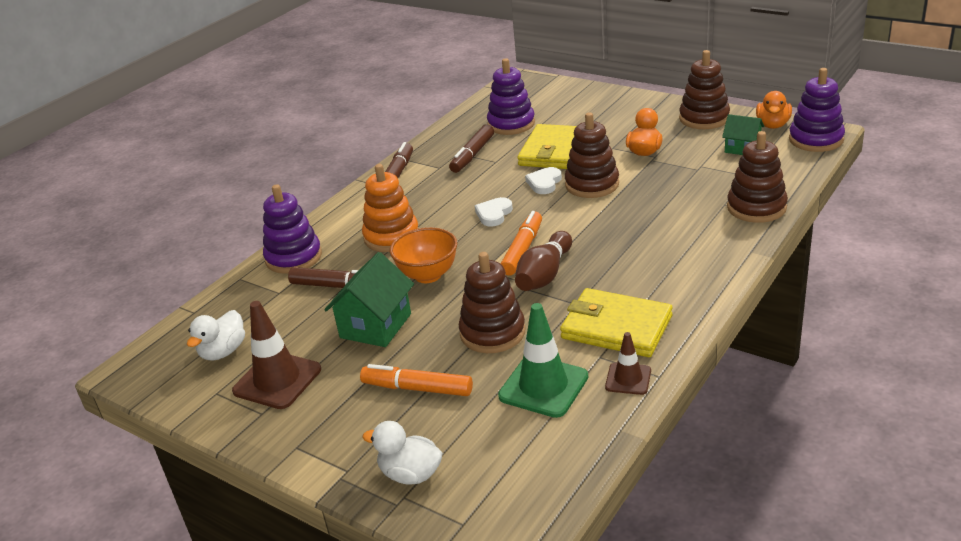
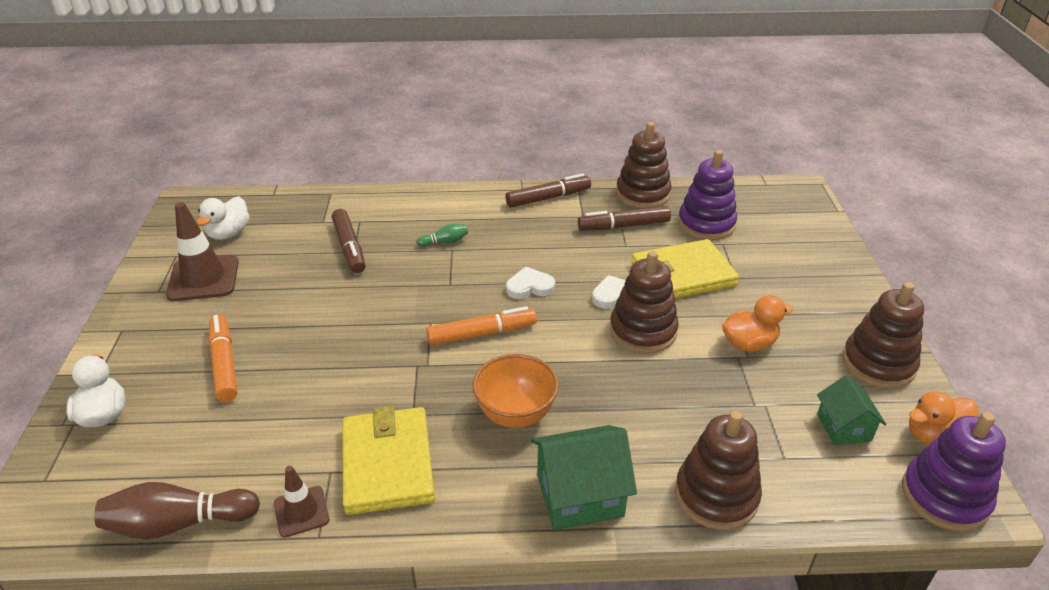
camera: 50 degrees right, 5 degrees up
white duck [187,310,245,361] -> white duck turned 60 degrees counterclockwise [197,196,250,240]
purple stacking toy [263,184,322,274] -> none
green house [324,252,414,347] -> green house moved to [531,425,637,530]
orange stacking toy [362,164,418,252] -> green bowling pin [417,224,468,247]
orange bowl [390,227,457,283] -> orange bowl moved to [472,354,559,428]
brown stacking toy [459,252,525,353] -> brown stacking toy moved to [616,122,671,208]
green traffic cone [498,303,588,418] -> none
brown bowling pin [515,231,572,291] -> brown bowling pin moved to [94,482,260,539]

